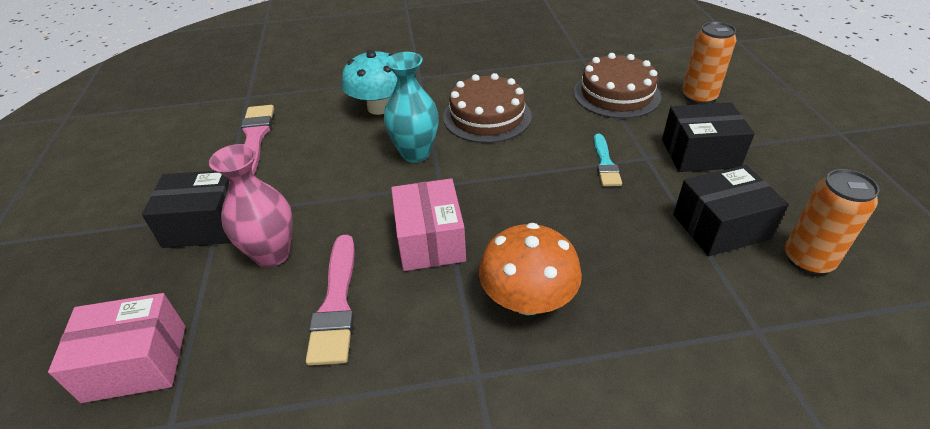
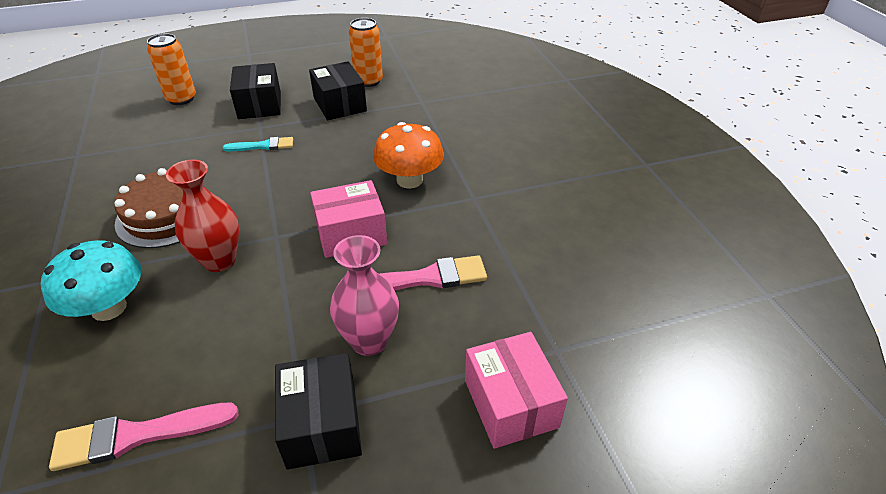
camera: 100 degrees left, 0 degrees up
turquoise vase [384,52,439,163] -> red vase [166,160,239,272]
brown cake [574,53,661,119] -> none

